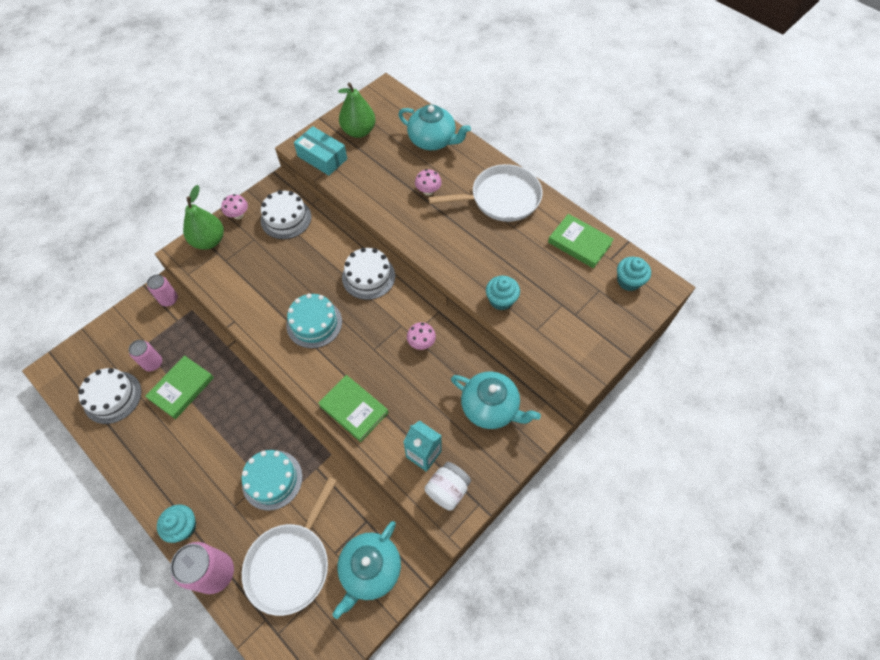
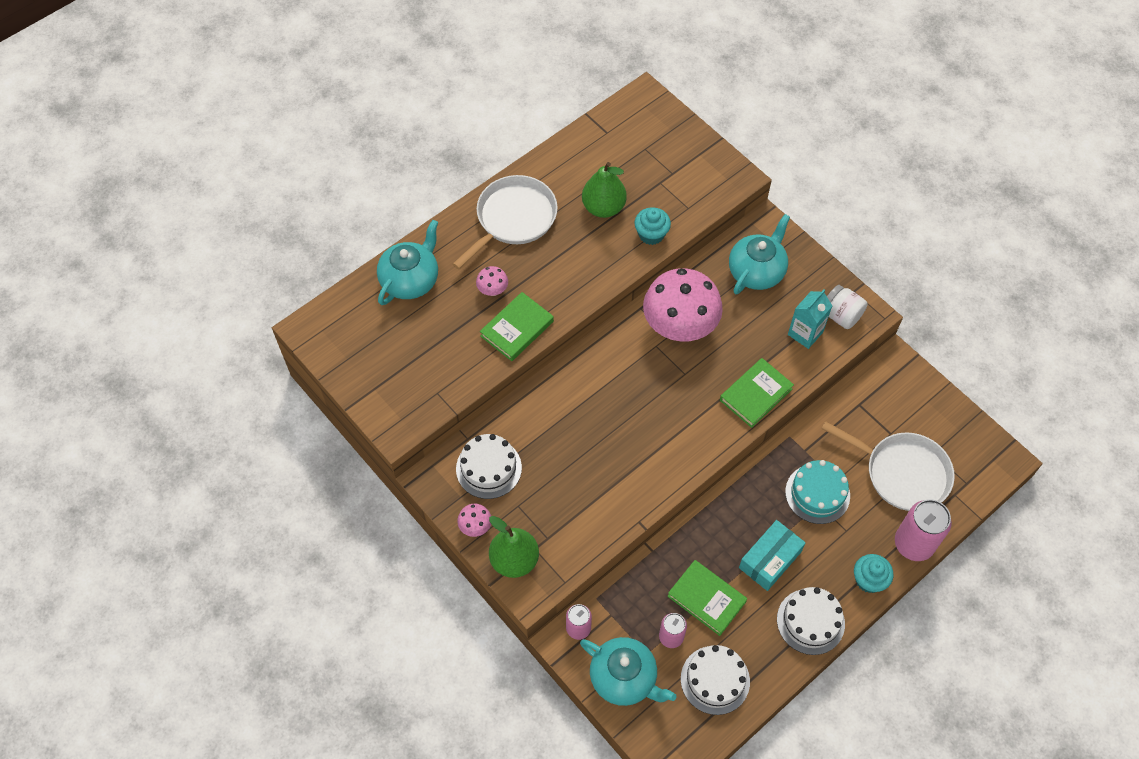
camera: 85 degrees left, 0 degrees up
turquoise cake [286,293,342,348] -> none
turquoise box [294,126,347,176] -> turquoise box moved to [739,520,806,591]
turquoise teapot [332,521,401,619] -> turquoise teapot moved to [580,637,677,706]
green pear [338,83,376,138] -> green pear moved to [582,162,627,218]
white cake [342,247,395,300] -> white cake moved to [777,587,845,655]
pink mushroom [407,322,436,350] -> pink mushroom [643,268,723,341], size x2.45
white pan [428,164,542,222] -> white pan turned 45 degrees clockwise [453,175,558,269]
green book [548,214,614,268] -> green book moved to [480,292,554,361]
turquoise cupcake [617,257,651,291] -> none

